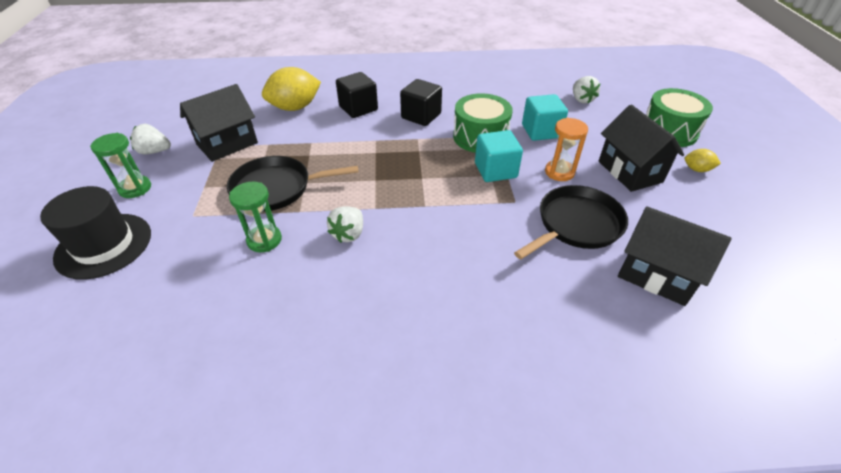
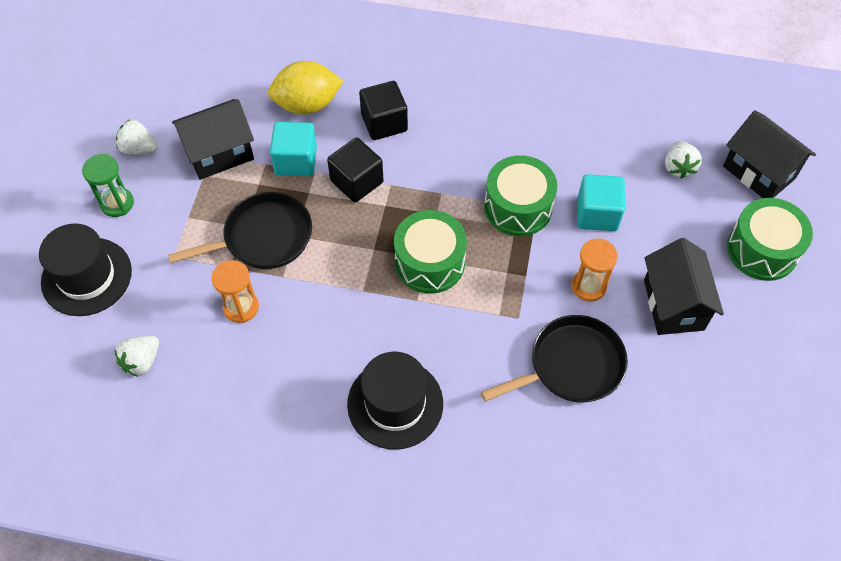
camera: 15 degrees right, 15 degrees up
black pan [227,156,358,211] -> black pan turned 150 degrees clockwise [168,192,312,269]
green hourglass [229,182,282,252] -> orange hourglass [212,260,259,323]
white strawberry [327,206,363,243] -> white strawberry moved to [114,335,159,377]
black cube [400,79,442,126] -> black cube moved to [327,137,384,203]
turquoise cube [475,130,523,182] -> turquoise cube moved to [270,122,317,176]
black house [618,206,732,306] -> black house moved to [723,110,816,198]
yellow lemon [685,149,721,172] -> none
none -> black hat [347,352,443,450]
none -> green drum [394,210,467,294]

